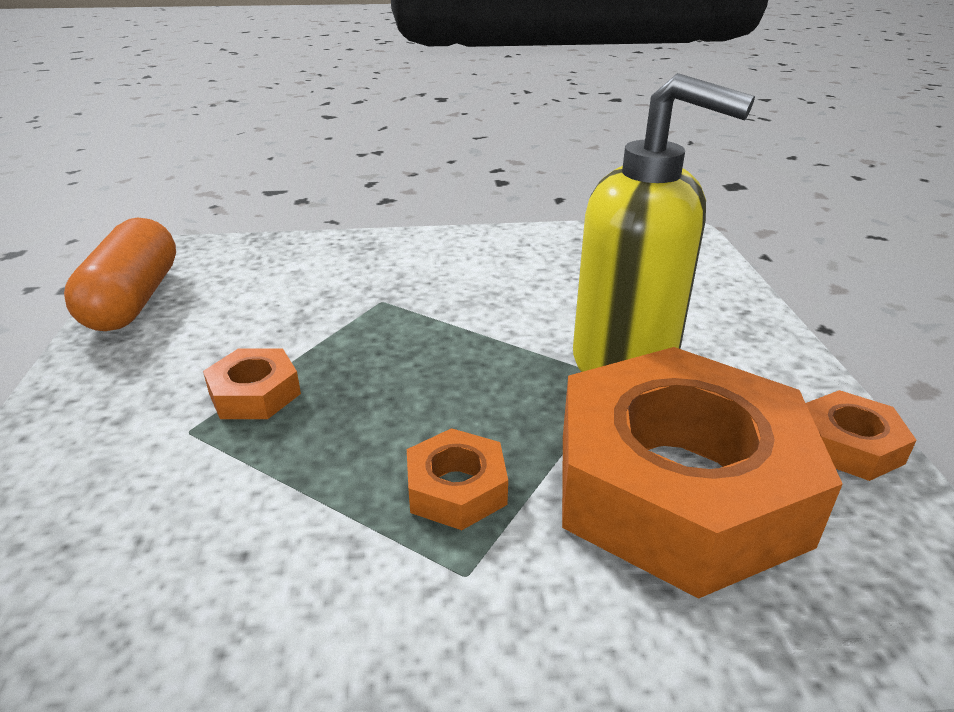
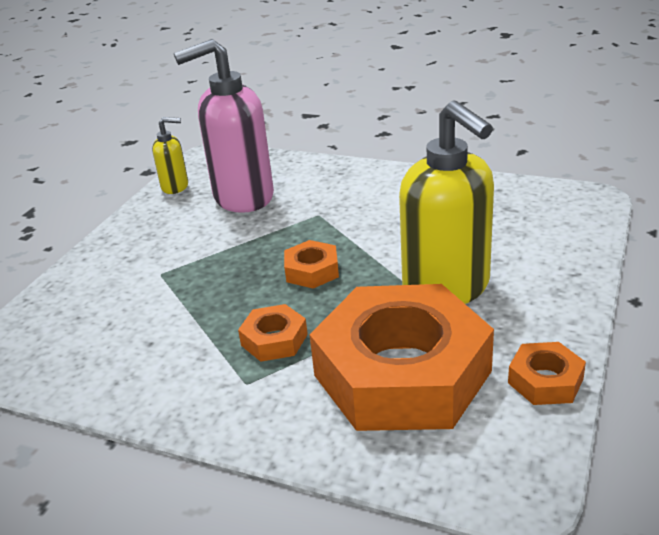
camera: 30 degrees right, 0 degrees up
orange capsule [64,218,176,331] -> yellow soap dispenser [152,117,188,194]
orange nut [203,349,301,419] -> orange nut moved to [284,240,339,289]
none -> pink soap dispenser [174,39,274,213]

